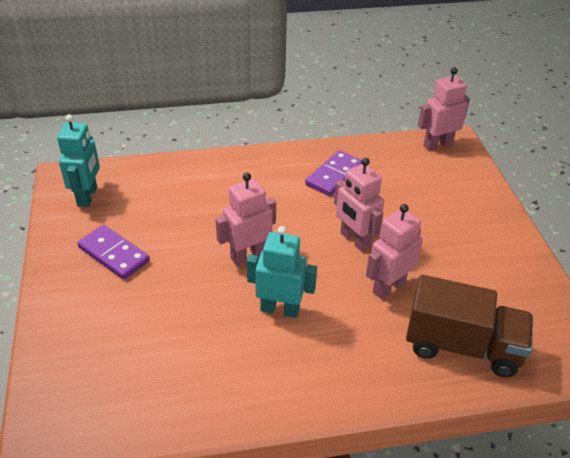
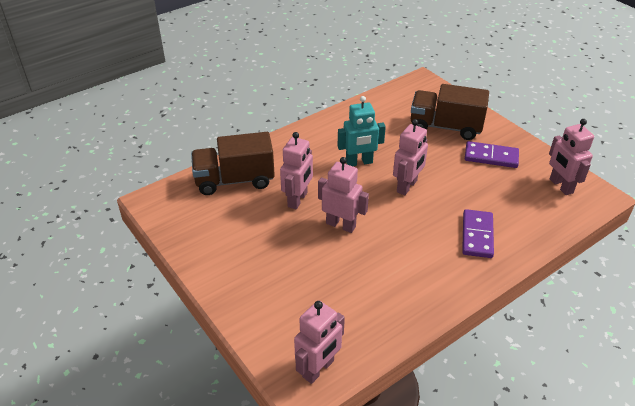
camera: 155 degrees right, 0 degrees up
turquoise robot [57,114,100,207] -> pink robot [549,119,594,195]
purple domino [305,150,362,196] -> purple domino moved to [462,209,494,258]
none -> brown truck [411,84,489,140]

